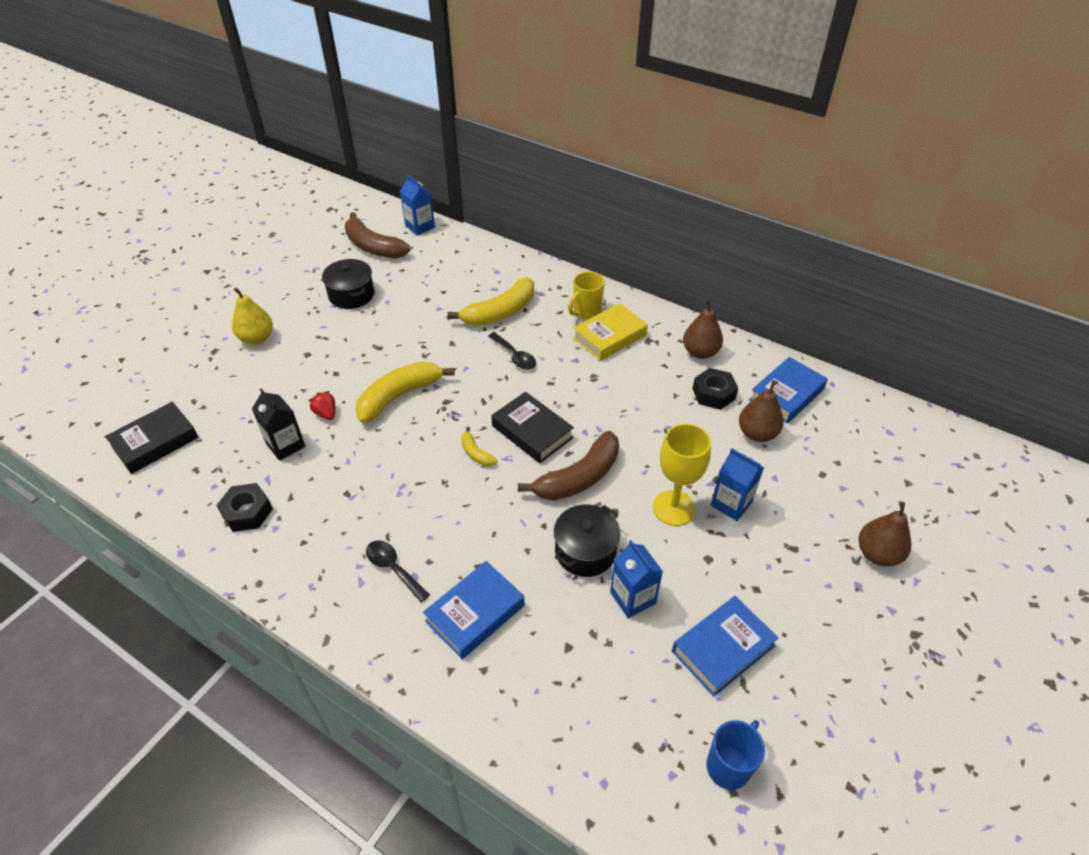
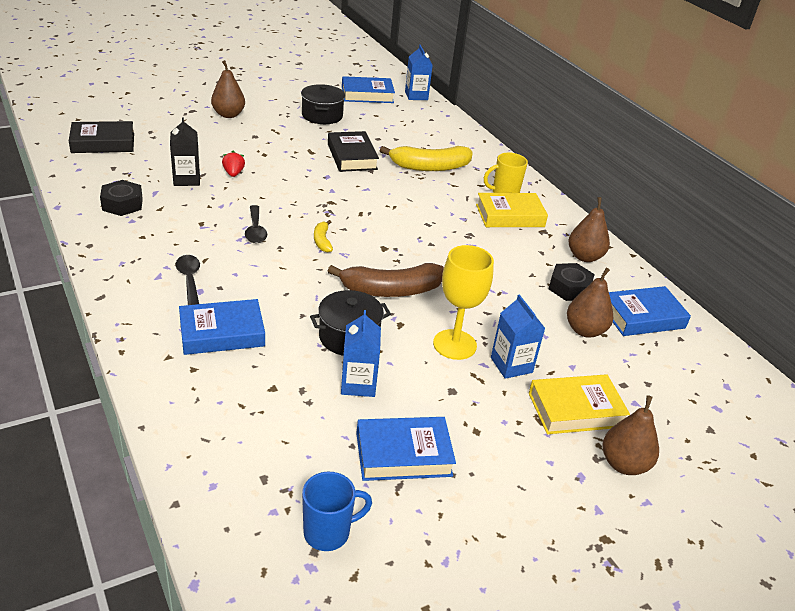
camera: 25 degrees right, 10 degrees down
yellow pear [232,288,273,345] -> brown pear [211,60,245,118]
brown banana [345,212,411,259] -> blue book [342,76,395,103]
yellow banana [356,362,455,423] -> none
black spoon [488,332,536,370] -> black spoon moved to [245,205,267,244]
black book [491,392,574,463] -> black book moved to [328,131,379,172]
none -> yellow book [529,374,630,434]

